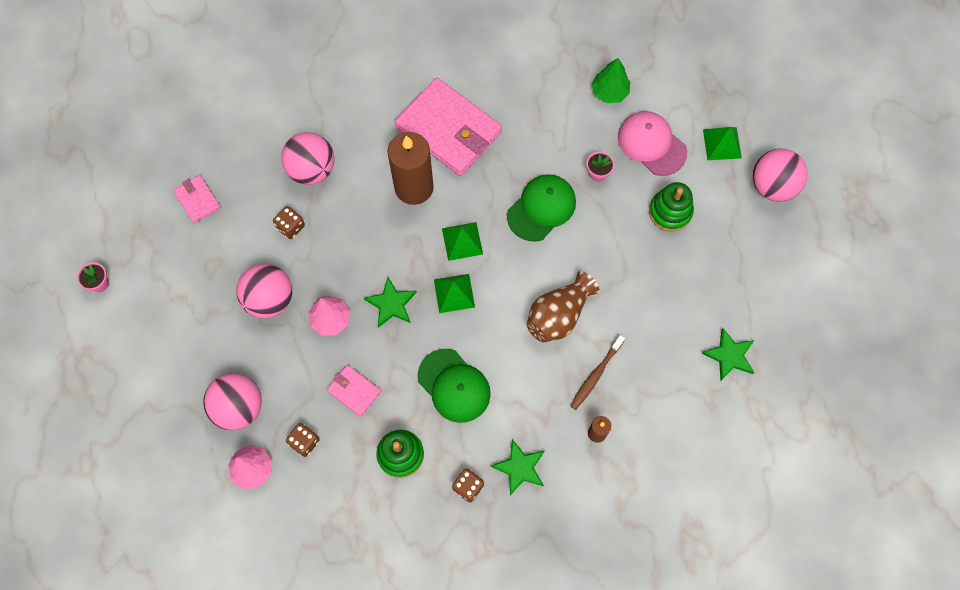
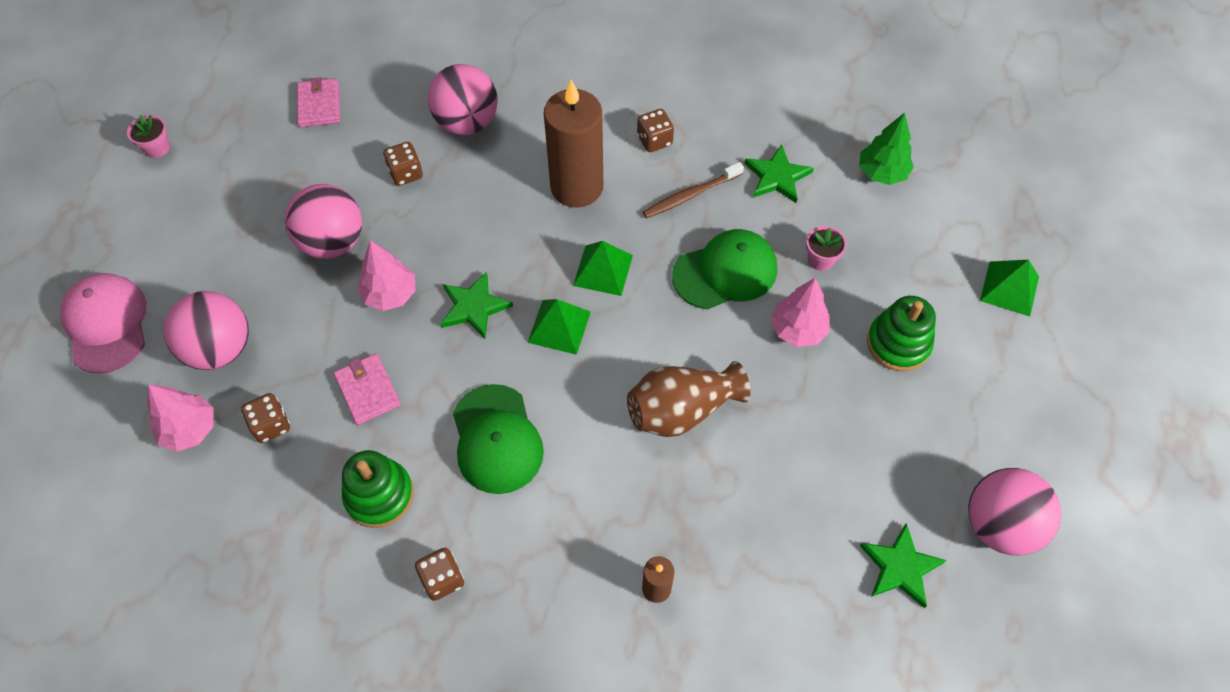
camera: 25 degrees right, 10 degrees down
pink wallet [395,78,502,176] -> brown dice [637,109,674,152]
green star [491,439,544,495] -> green star moved to [744,144,814,203]
brown toothbrush [570,335,625,410] -> brown toothbrush moved to [643,162,744,218]
pink cap [618,111,687,176] -> pink cap moved to [60,273,146,374]
pink ball [753,149,807,202] -> pink ball moved to [968,468,1061,555]
none -> pink tree [771,278,830,347]

